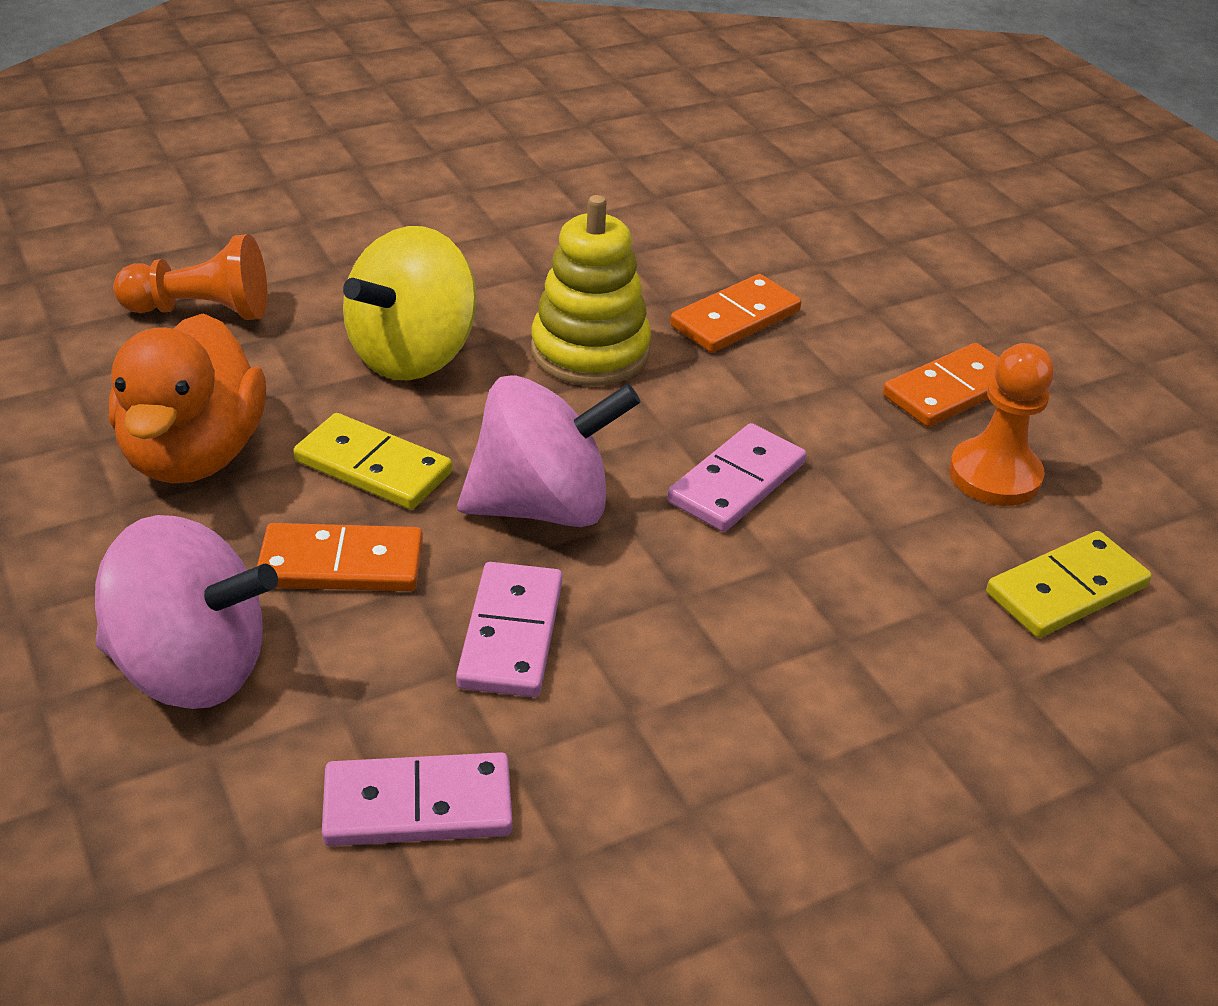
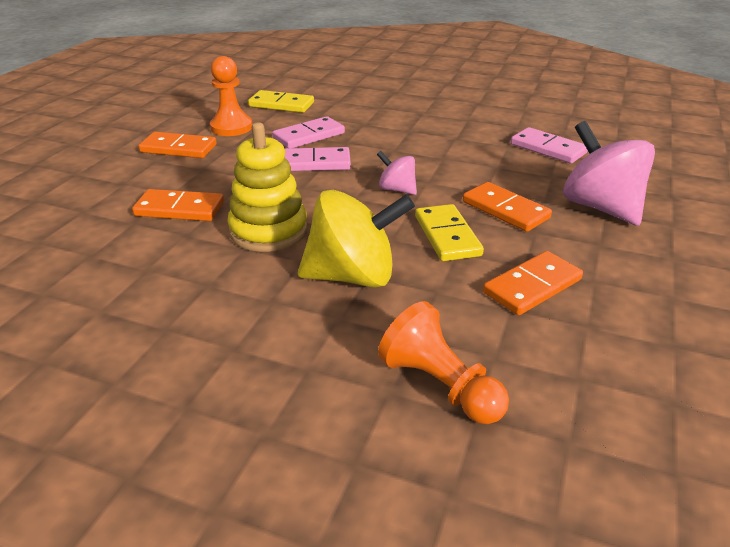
camera: 130 degrees left, 5 degrees down
orange duck [109,313,266,484] -> orange domino [483,251,583,315]
pink domino [456,562,562,697] -> pink domino moved to [272,116,345,148]
pink spinning top [457,375,641,527] -> pink spinning top [377,151,417,195], size x0.51

